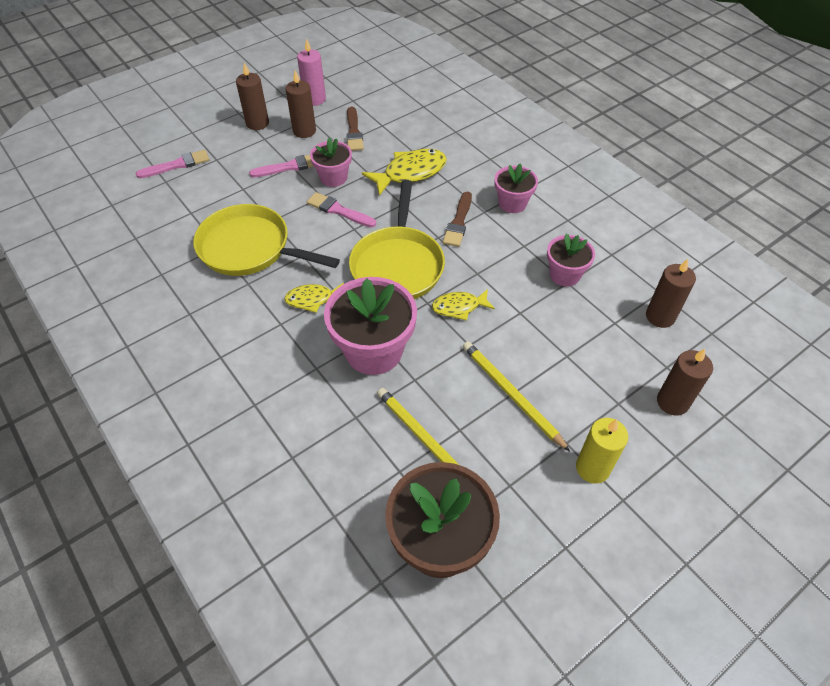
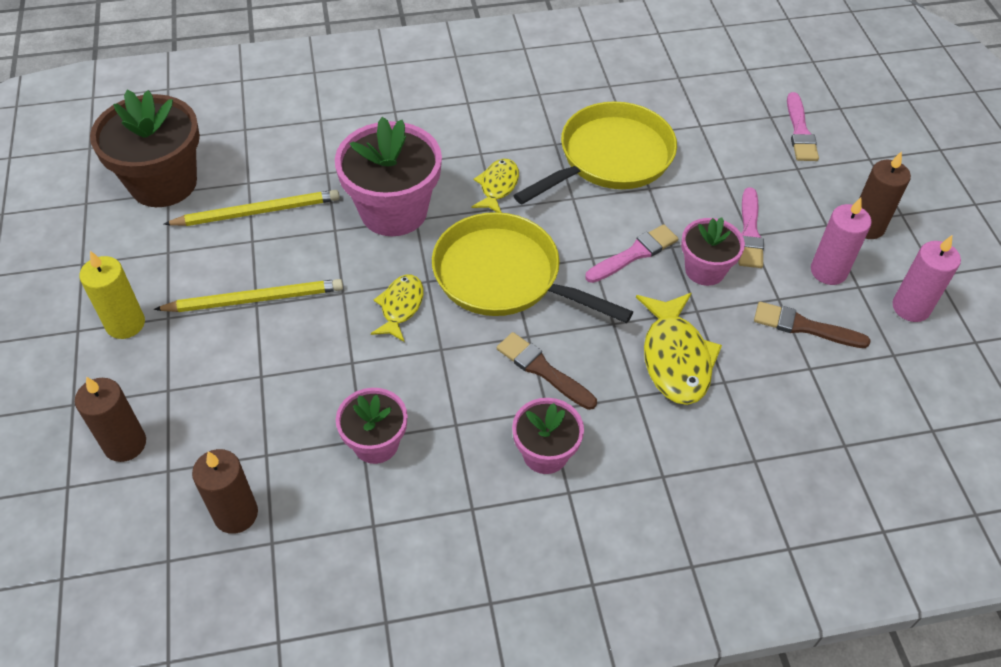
camera: 115 degrees right, 0 degrees up
brown candle [285,70,316,138] -> pink candle [811,198,872,285]

